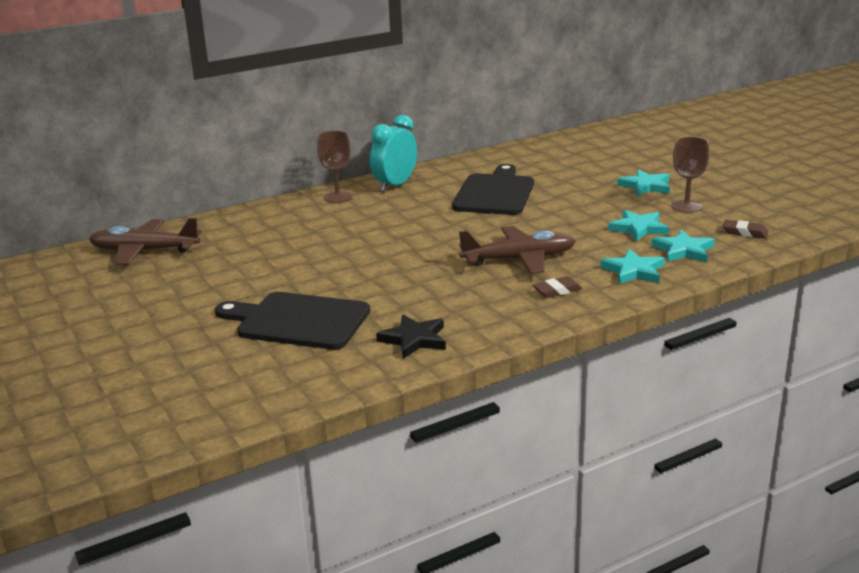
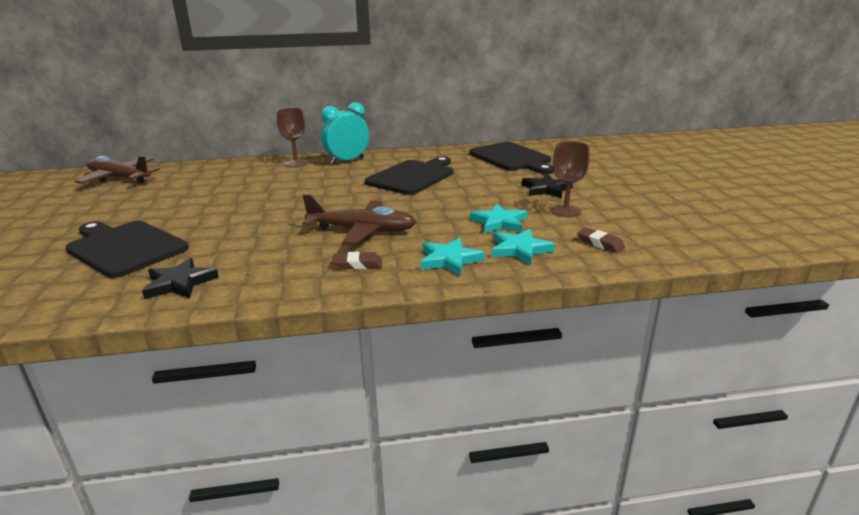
camera: 20 degrees right, 0 degrees up
turquoise star [617,169,670,196] -> black star [522,174,573,198]
none -> black cutting board [469,142,554,174]

